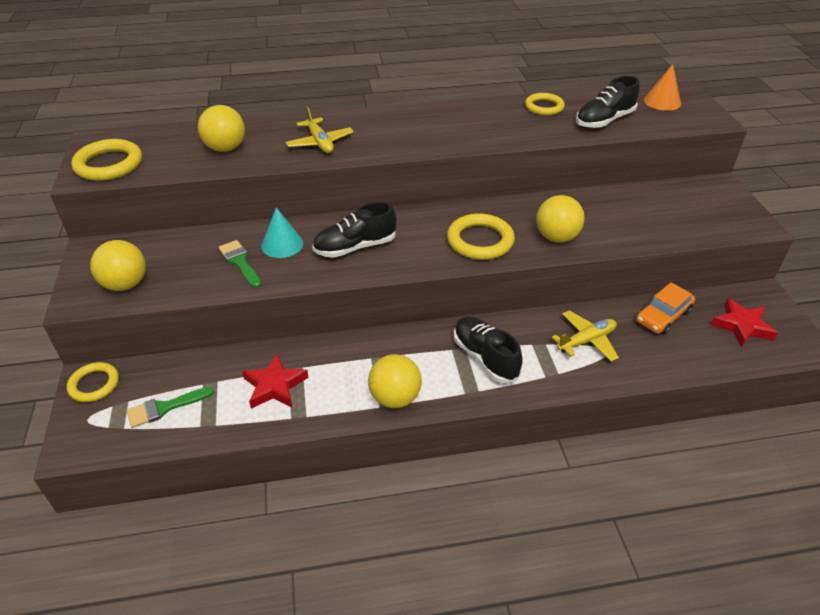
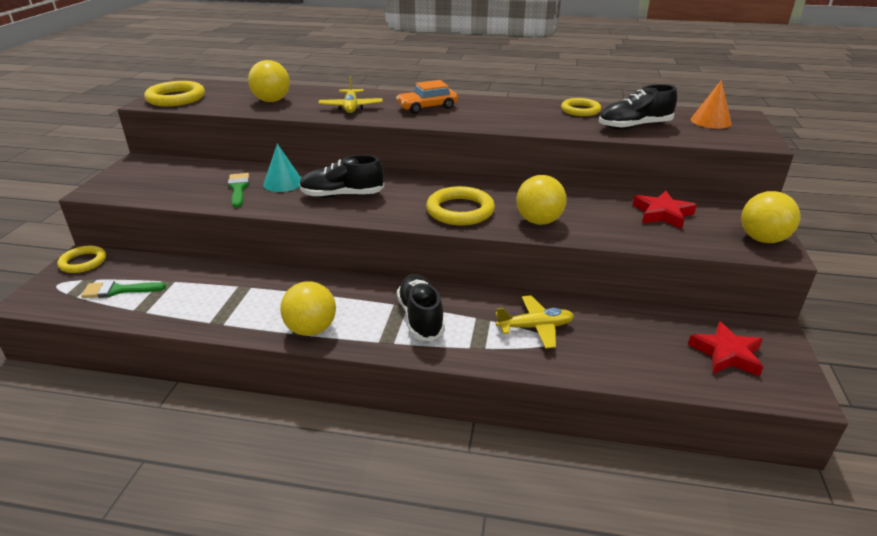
camera: 20 degrees right, 10 degrees down
yellow ball [90,240,146,291] -> yellow ball moved to [741,191,800,243]
red star [242,353,309,409] -> red star moved to [633,191,697,229]
orange car [636,282,695,335] -> orange car moved to [396,80,458,114]

